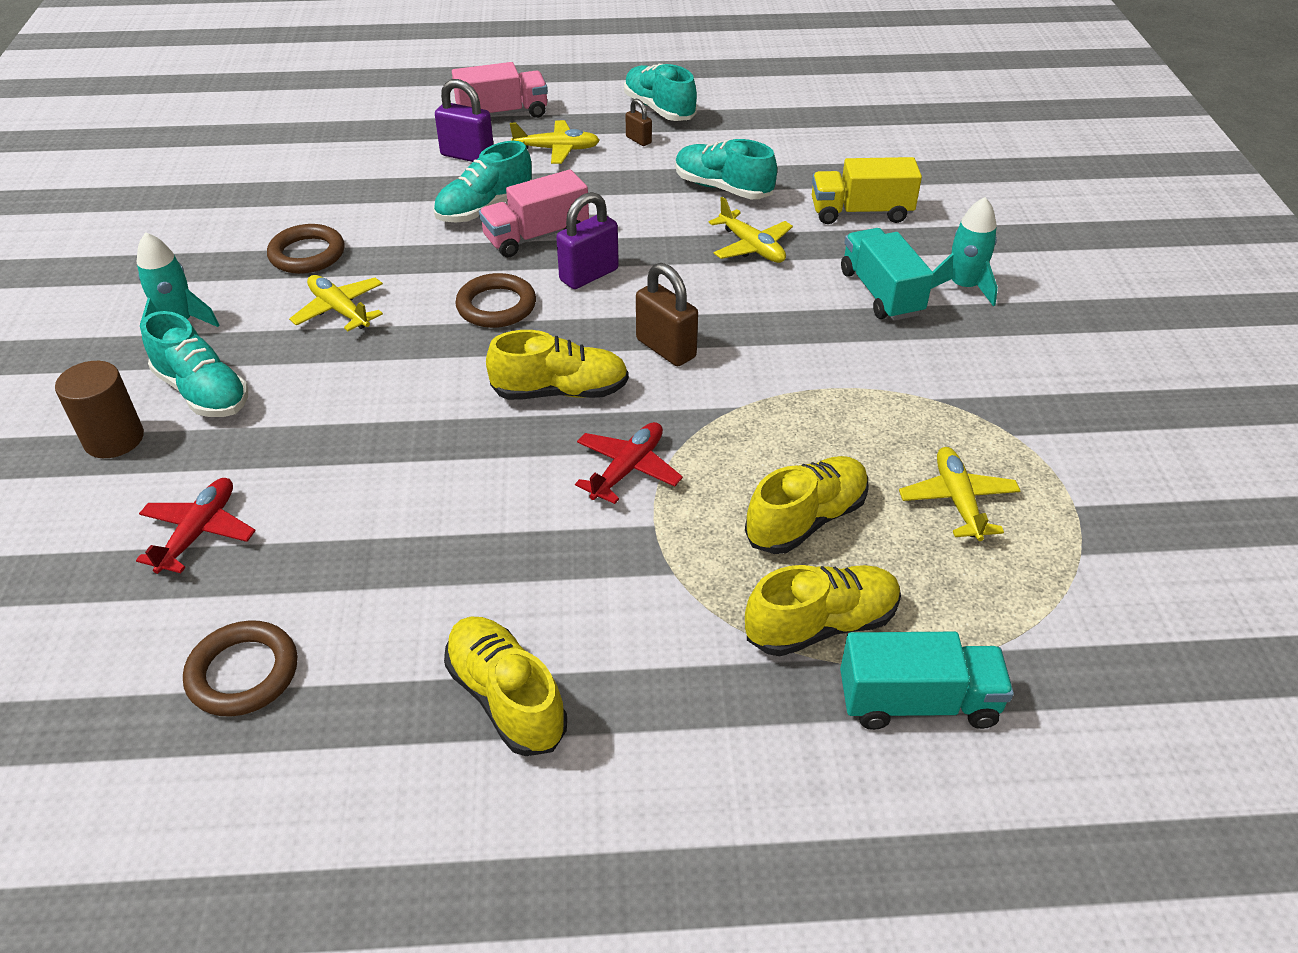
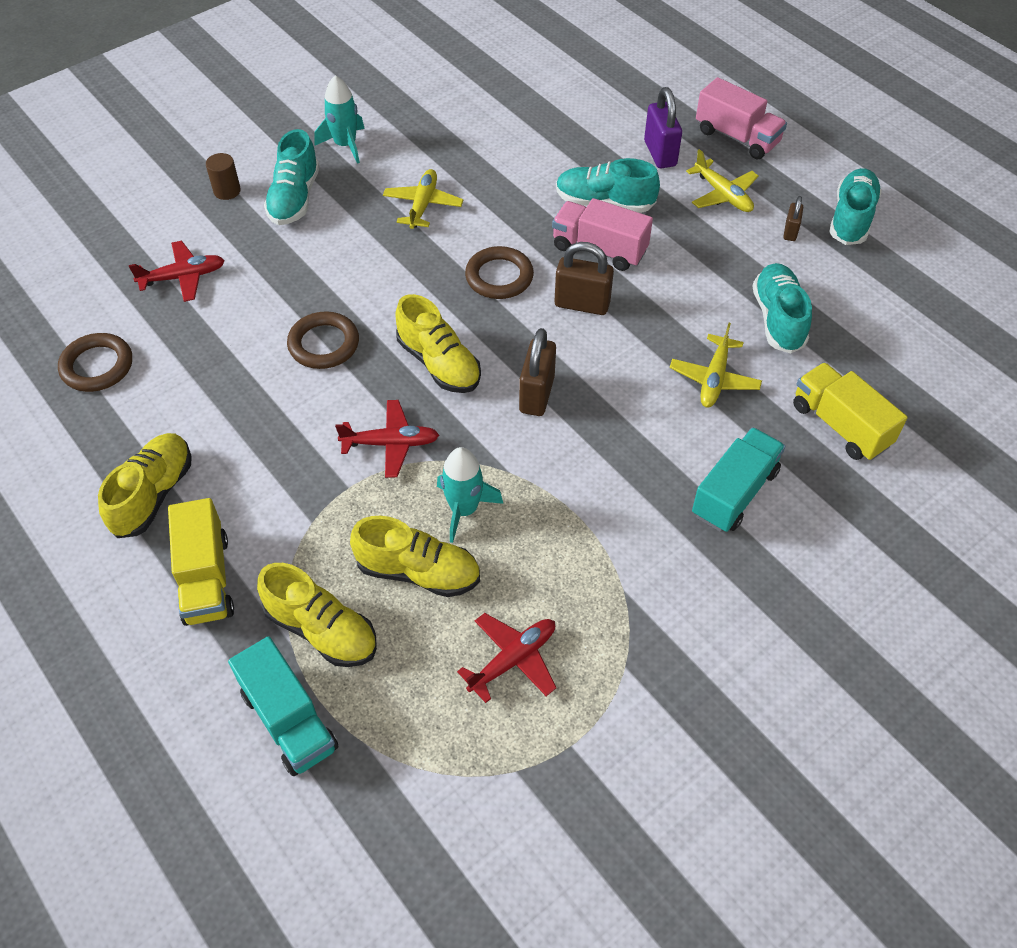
camera: 55 degrees right, 10 degrees up
brown cylinder [55,361,144,458] -> brown cylinder [206,153,241,200], size x0.66
brown ring [267,224,345,274] -> brown ring moved to [287,311,359,369]
purple padlock [556,192,619,289] -> brown padlock [555,242,614,315]
yellow plane [899,447,1021,541] -> red plane [457,613,556,703]
turquoise rocket [931,197,998,306] -> turquoise rocket moved to [437,447,503,543]
none -> yellow truck [168,498,234,626]

